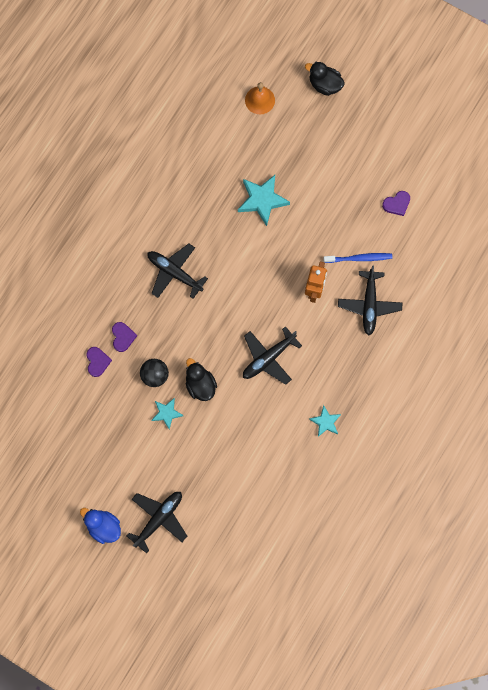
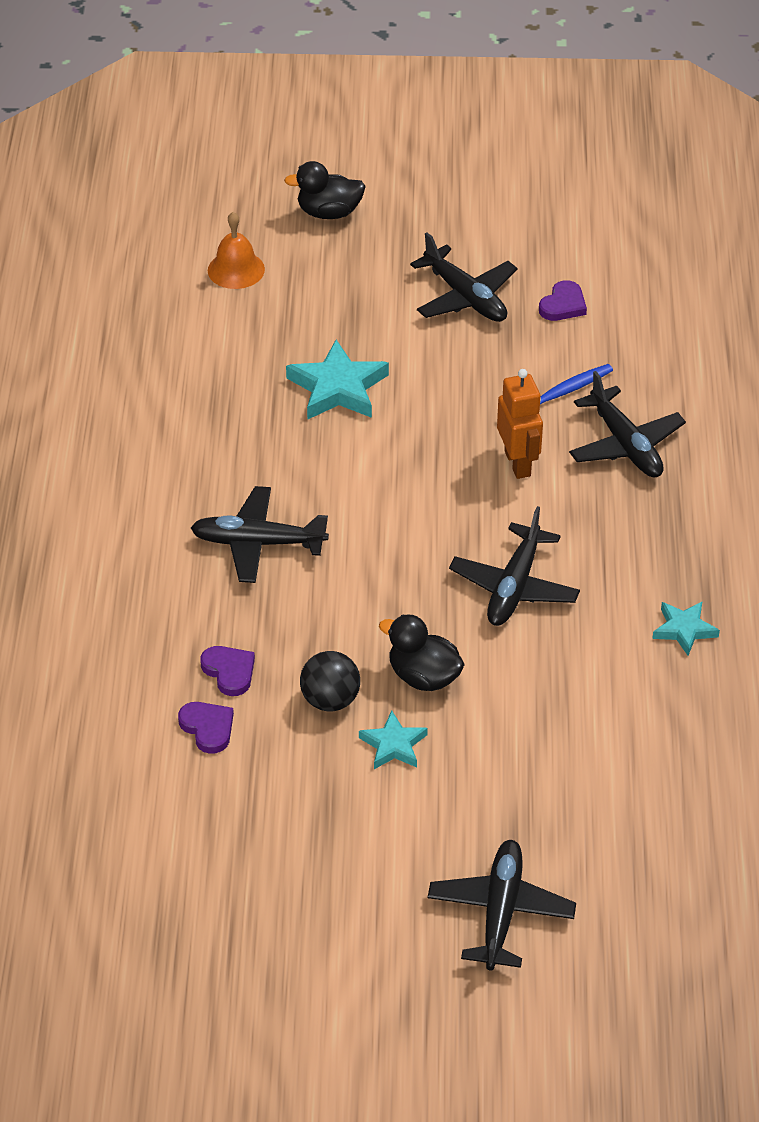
camera: 30 degrees left, 30 degrees down
blue duck [80,508,121,544] -> none
none -> black plane [410,232,518,322]

